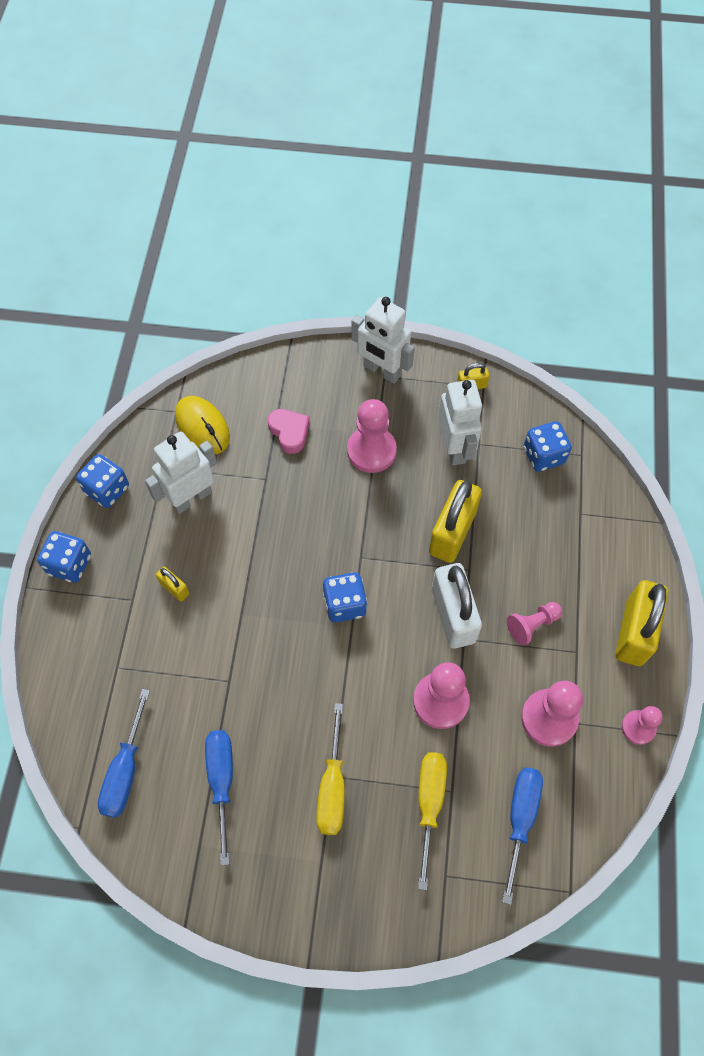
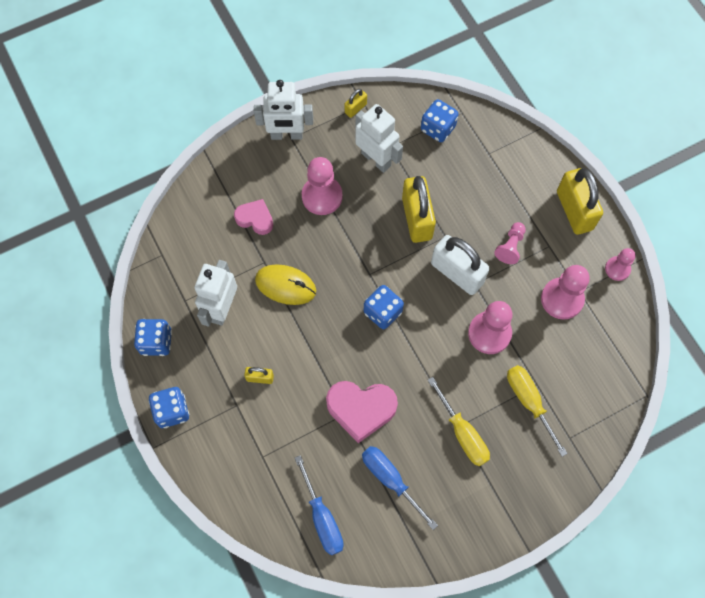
camera: 35 degrees left, 5 degrees up
yellow mouse [175,396,230,454] -> yellow mouse moved to [255,264,316,305]
blue screwdriver [502,767,543,905] -> none
none -> pink heart [326,381,398,443]

